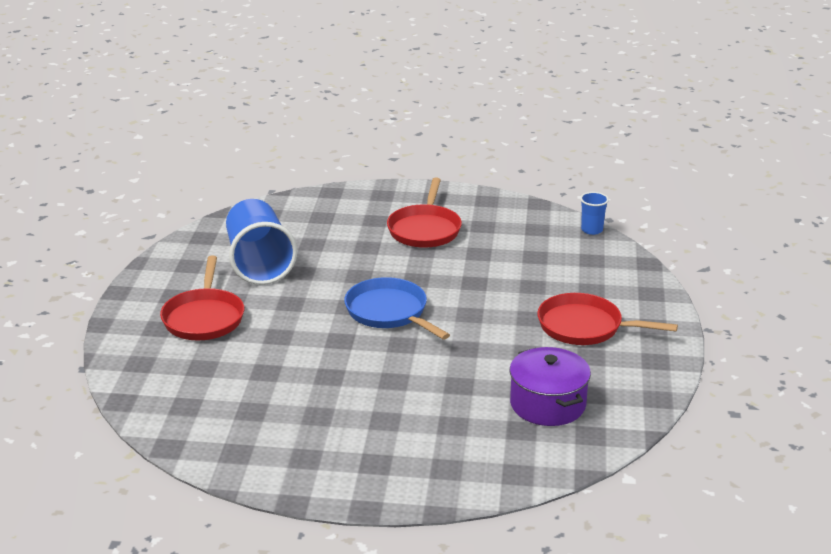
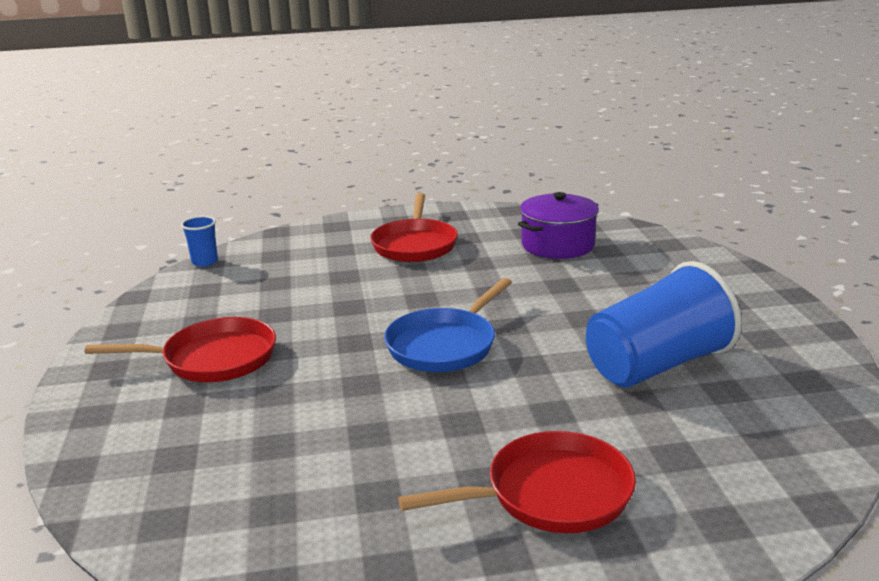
camera: 105 degrees left, 5 degrees down
blue cup [226,199,297,285] -> blue cup moved to [586,261,742,388]

